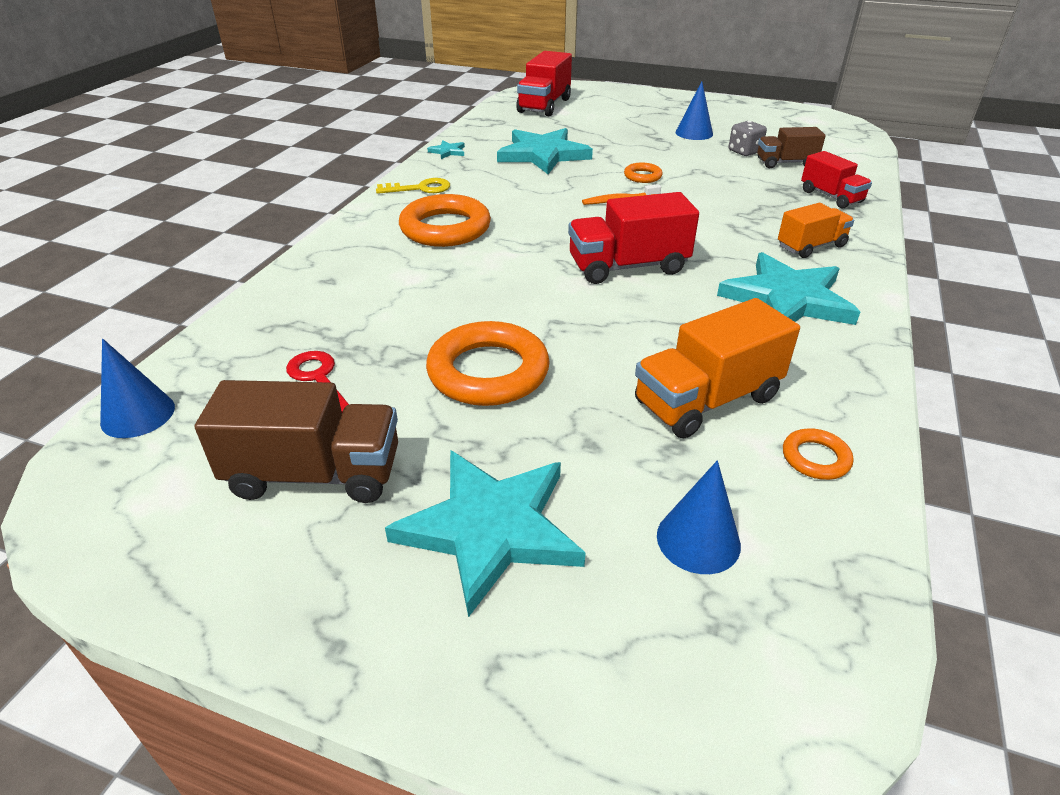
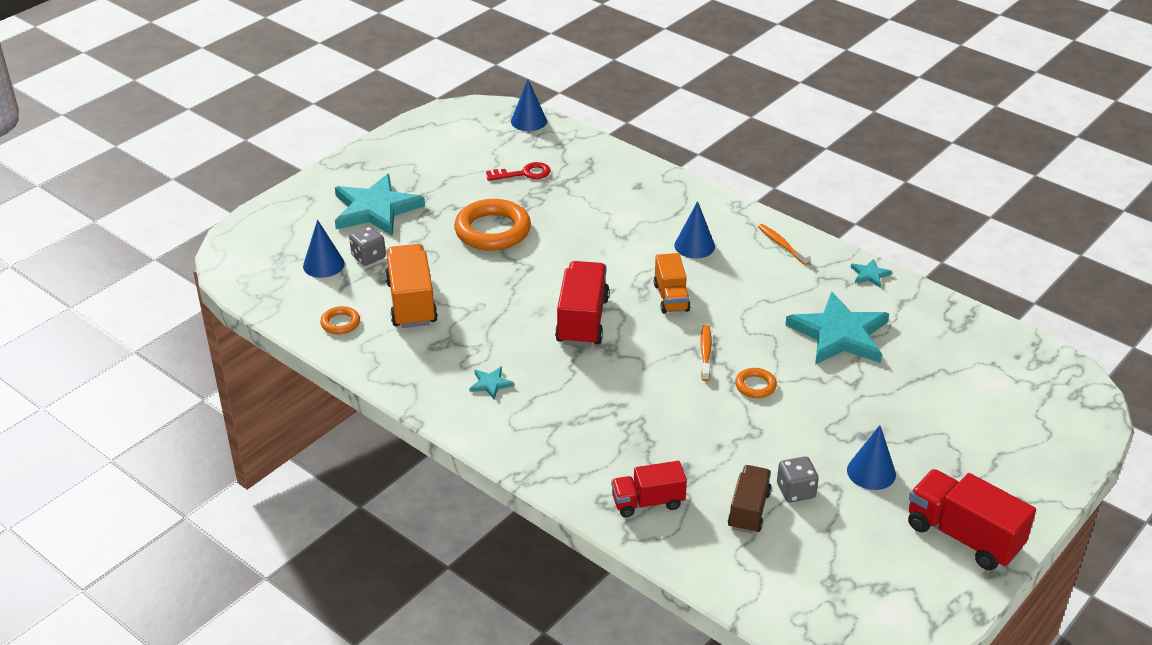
camera: 110 degrees right, 0 degrees up
brown truck [195,380,398,503] -> none
yellow key [376,178,450,194] -> orange toothbrush [758,224,810,265]
orange ring [399,194,491,247] -> blue cone [674,201,715,258]
red truck [516,51,572,116] -> red truck moved to [908,469,1036,570]
turquoise star [717,252,860,325] -> turquoise star [469,366,514,400], size x0.41
orange truck [778,203,854,258] -> orange truck moved to [654,253,690,314]
none -> grey dice [349,226,386,266]

